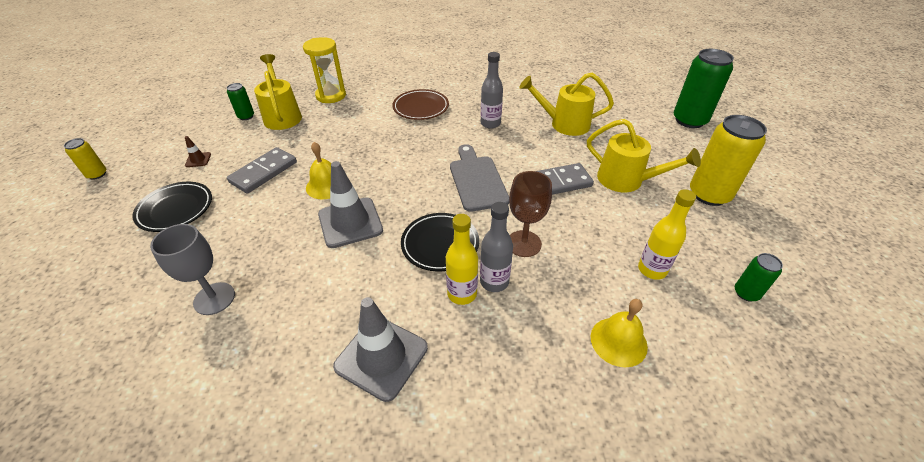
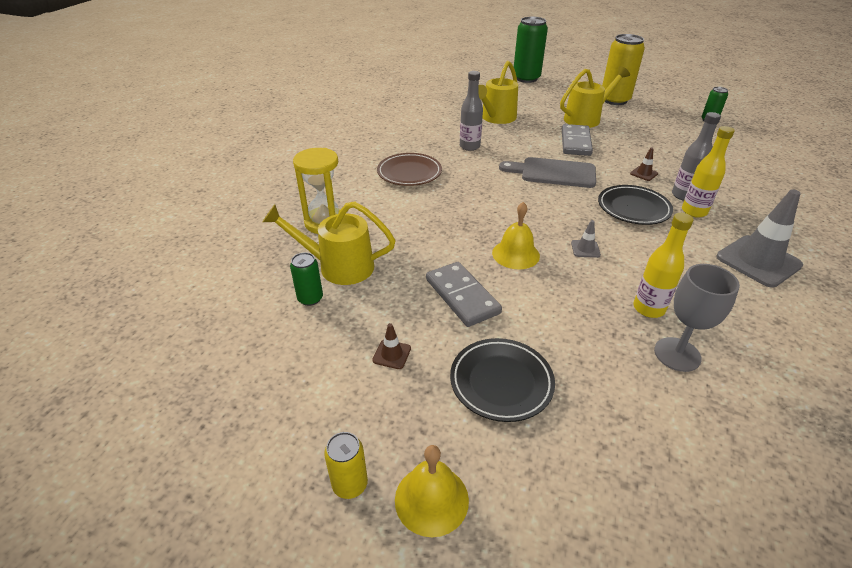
camera: 65 degrees left, 5 degrees down
grey traffic cone [318,161,383,248] -> grey traffic cone [571,220,601,258], size x0.43
brown goblet [509,171,552,257] -> brown traffic cone [630,148,658,181]
yellow bell [591,299,648,367] -> yellow bell moved to [395,445,469,537]
yellow bottle [638,189,696,280] -> yellow bottle moved to [633,213,694,318]

